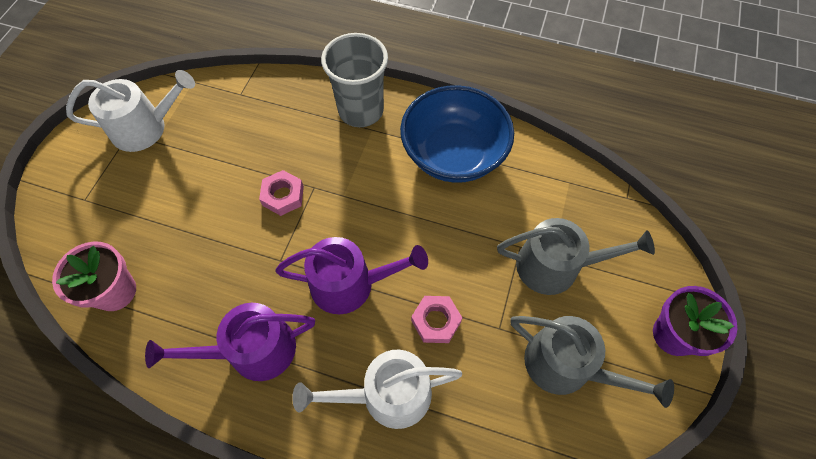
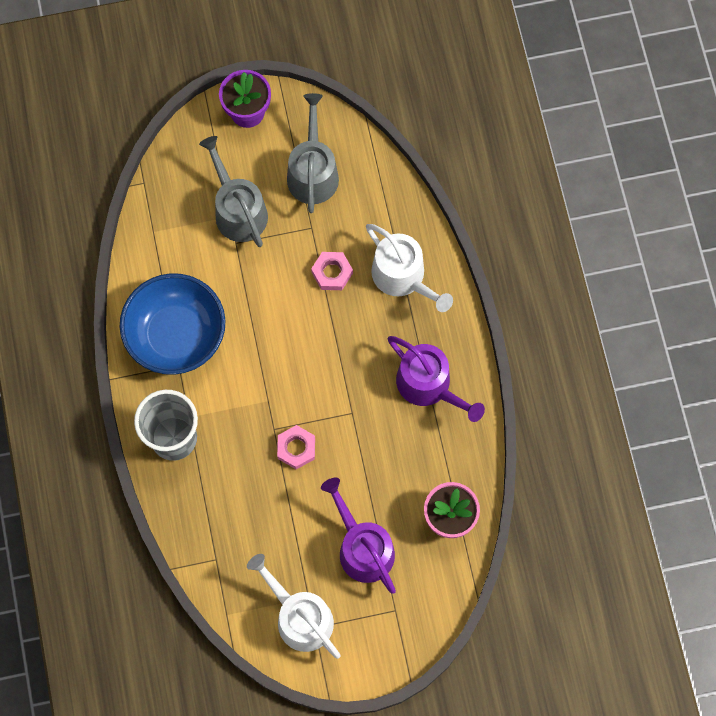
camera: 120 degrees left, 10 degrees up
purple watering can [275,237,428,314] -> purple watering can moved to [321,478,396,594]

